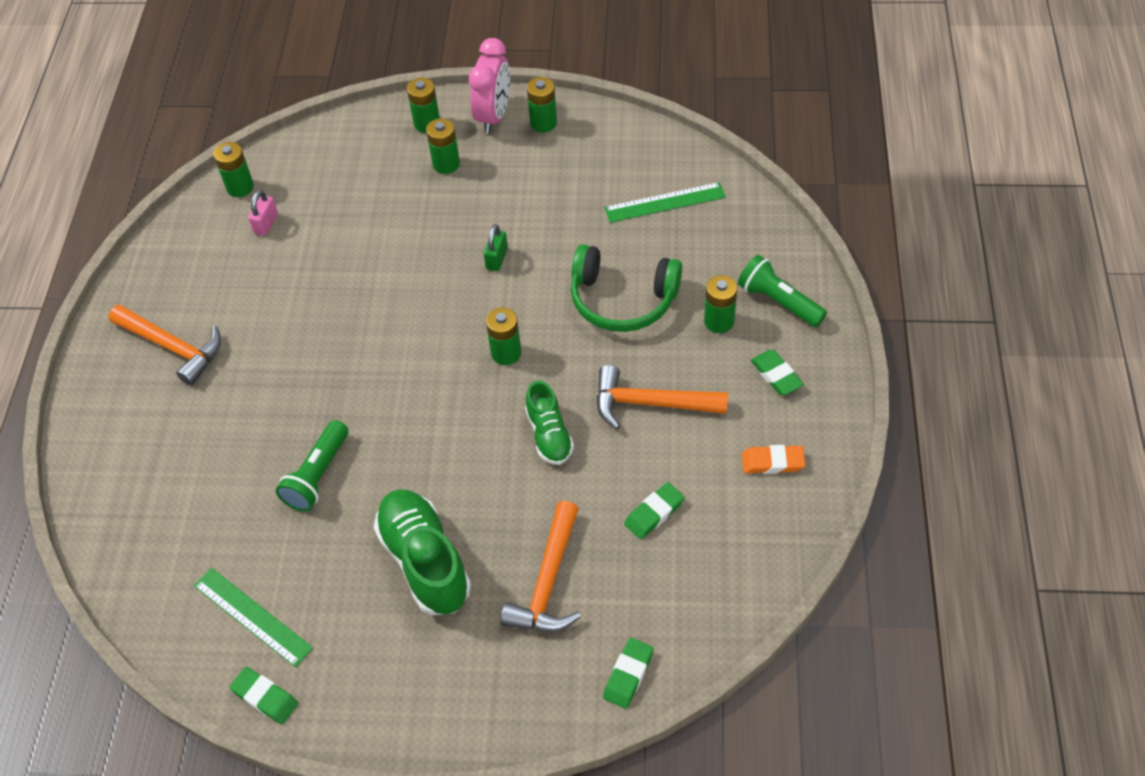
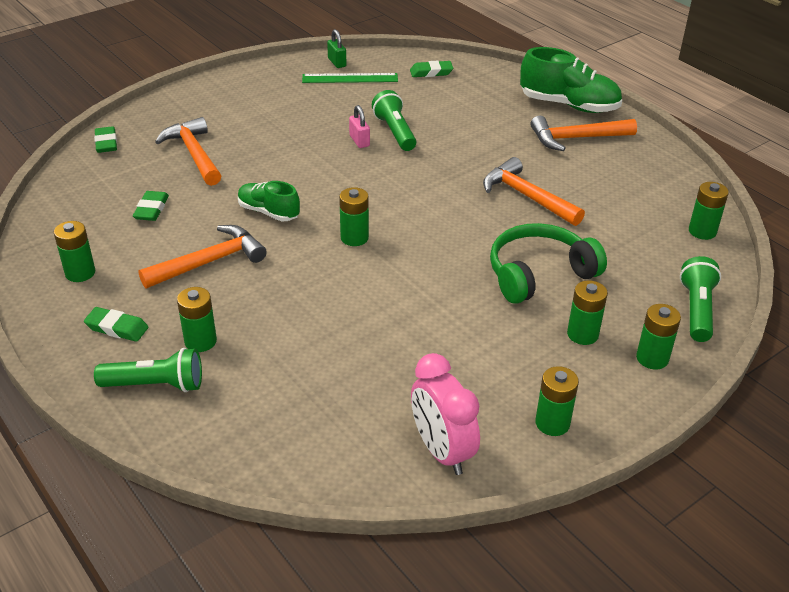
camera: 135 degrees right, 15 degrees down
green eraser [230,667,298,724] -> green eraser moved to [410,61,453,77]
pink padlock [248,190,278,236] -> pink padlock moved to [349,105,370,148]
green shoe [374,489,471,615] -> green shoe moved to [520,47,622,113]
pink clock [469,38,510,133] -> pink clock moved to [411,353,480,475]
green padlock [484,224,508,271] -> green padlock moved to [327,29,347,68]
green headphones [571,244,682,332] -> green headphones moved to [490,223,607,304]
green ruler [604,182,726,223] -> none
orange eraser [742,445,805,474] -> green battery [54,221,95,282]
none -> orange hammer [483,157,585,226]
none -> green flashlight [680,256,721,342]

